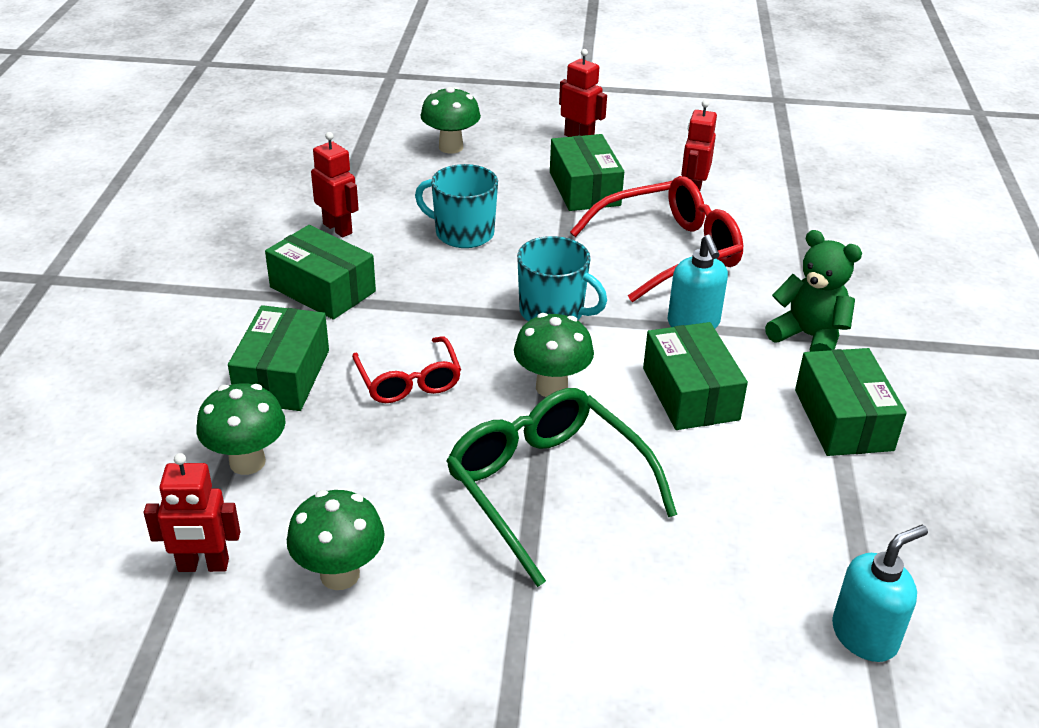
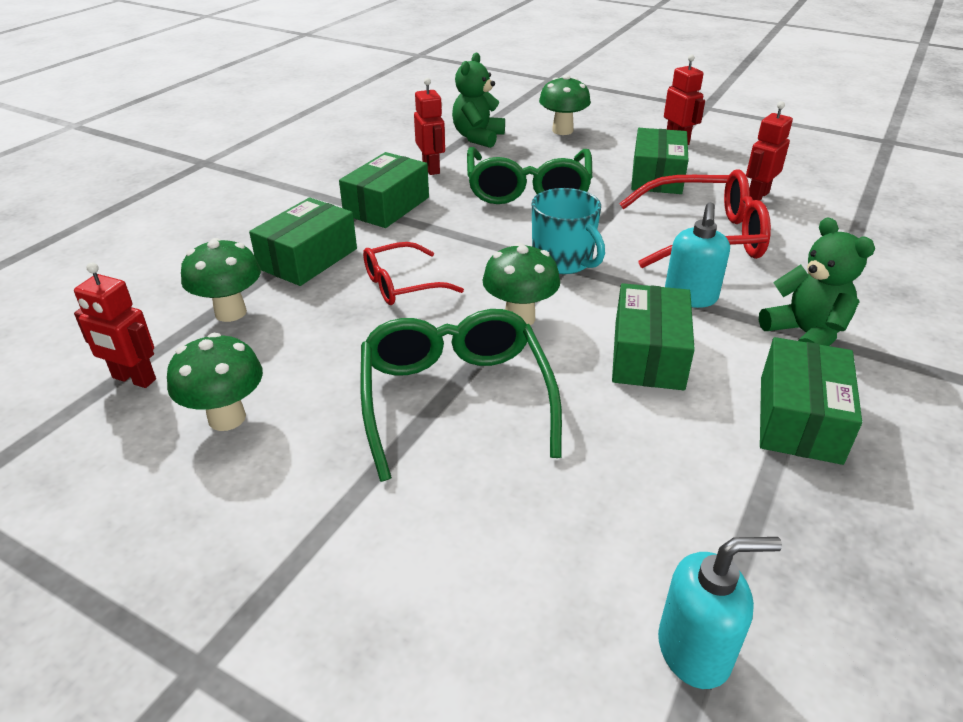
camera: 25 degrees right, 0 degrees up
green box [265,225,376,320] -> green box turned 60 degrees clockwise [339,152,429,228]
red glasses [352,336,461,403] -> red glasses turned 60 degrees clockwise [363,242,464,305]
turquoise mug [415,164,498,248] -> green glasses [467,147,593,204]
none -> green teddy bear [452,53,505,148]

